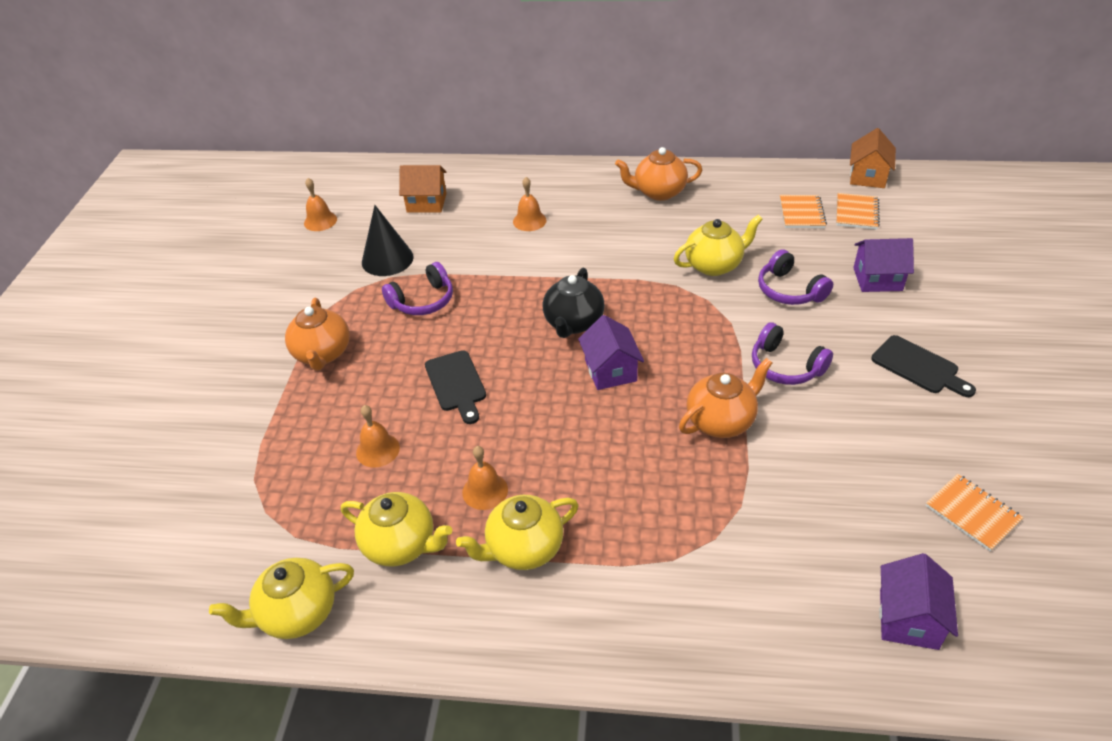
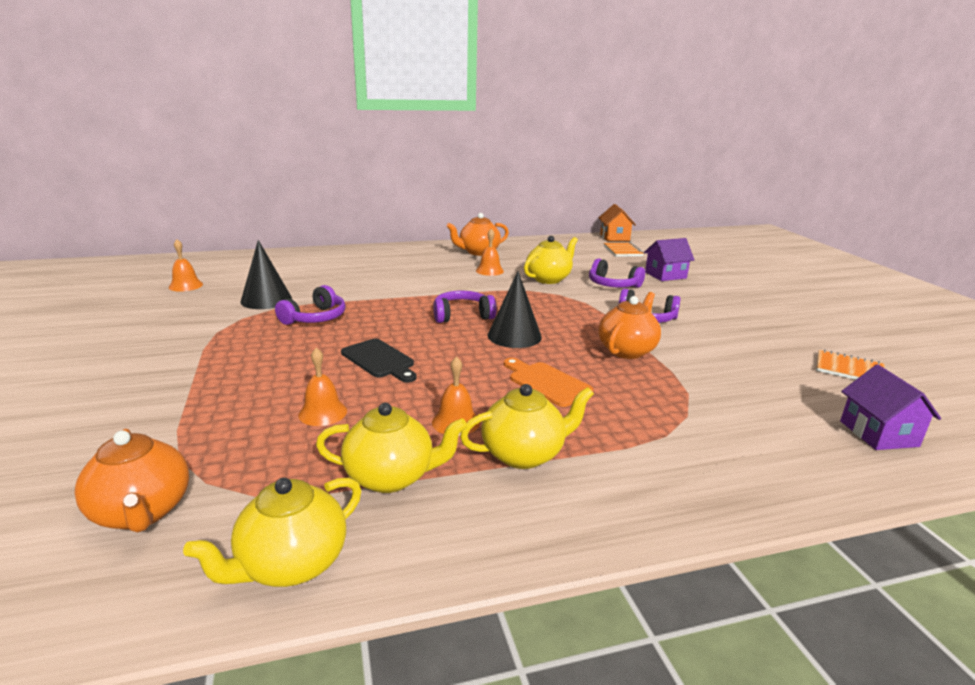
camera: 25 degrees left, 20 degrees down
orange teapot [285,297,350,371] -> orange teapot moved to [75,429,189,532]
orange house [399,165,446,213] -> none
yellow teapot [456,495,579,570] -> yellow teapot turned 150 degrees counterclockwise [460,384,594,469]
orange bell [513,177,547,231] -> orange bell moved to [476,229,504,276]
black teapot [543,268,605,338] -> purple headphones [433,291,497,323]
purple house [578,315,644,390] -> black cone [488,271,542,348]
orange notebook [780,195,827,228] -> none
black cutting board [871,335,976,397] -> none
none -> orange cutting board [504,358,593,407]

